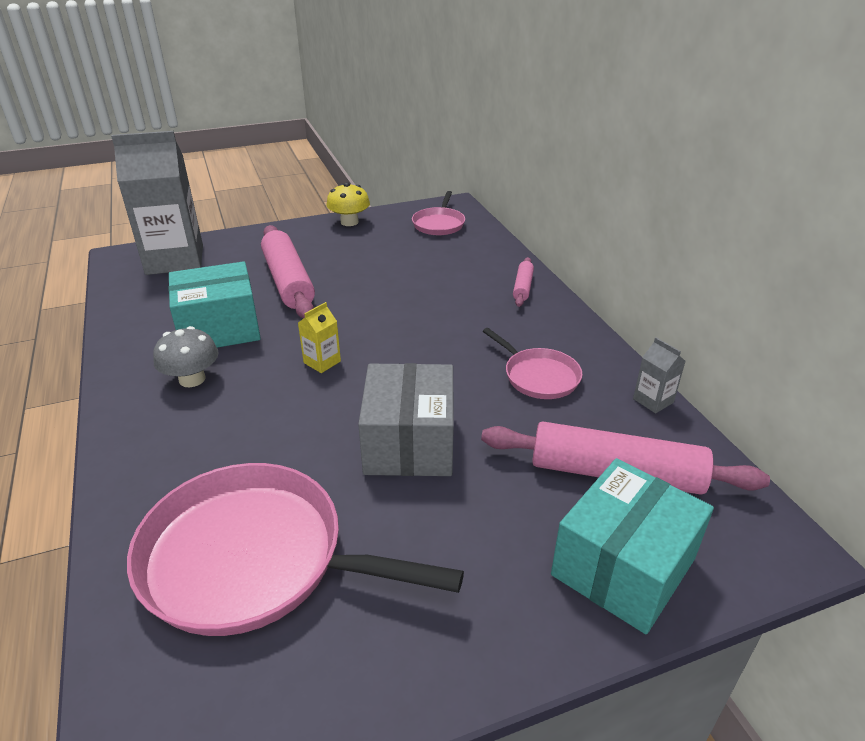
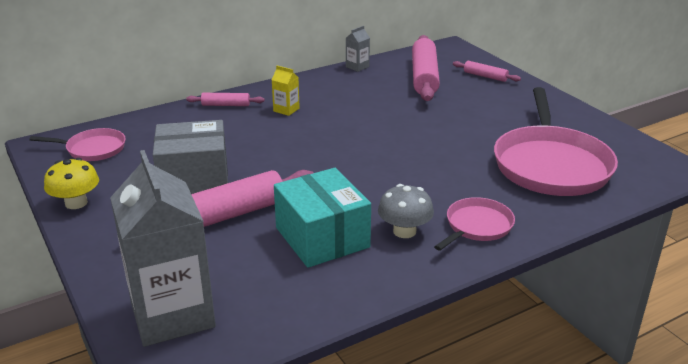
camera: 100 degrees left, 5 degrees down
yellow carton [298,302,341,373] -> yellow carton moved to [272,66,300,116]
grey box [358,363,454,476] -> grey box moved to [153,120,228,194]
pink pan [483,328,583,399] -> pink pan moved to [434,197,515,251]
turquoise box [551,458,714,634] -> pink rolling pin [453,61,521,82]

